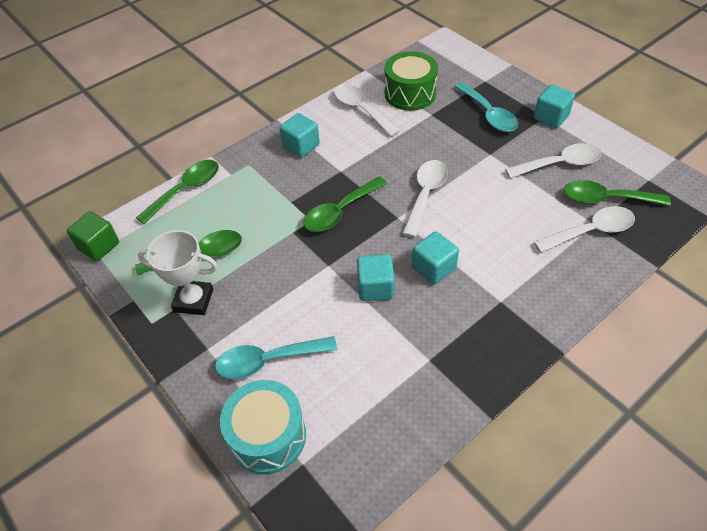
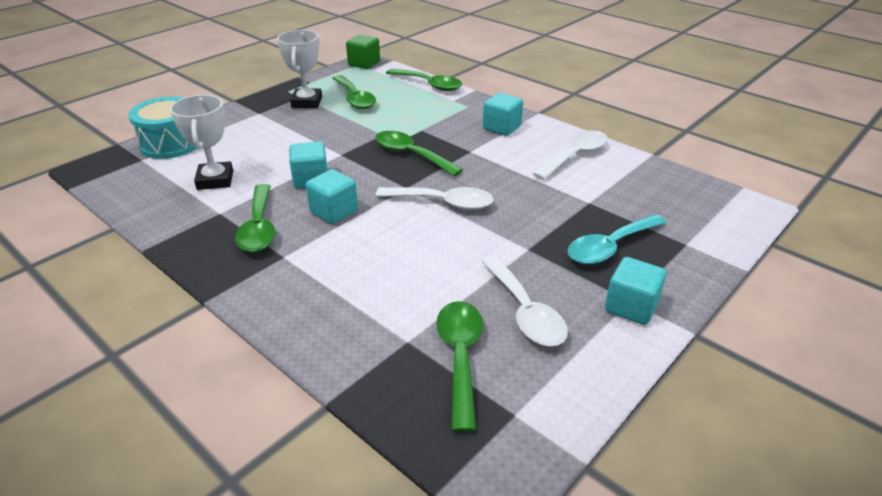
camera: 80 degrees right, 15 degrees down
turquoise spoon [215,336,337,379] -> none
green drum [385,51,438,111] -> none
white spoon [534,206,635,253] -> none
none -> white trophy [170,95,233,190]
none -> green spoon [235,184,276,252]

